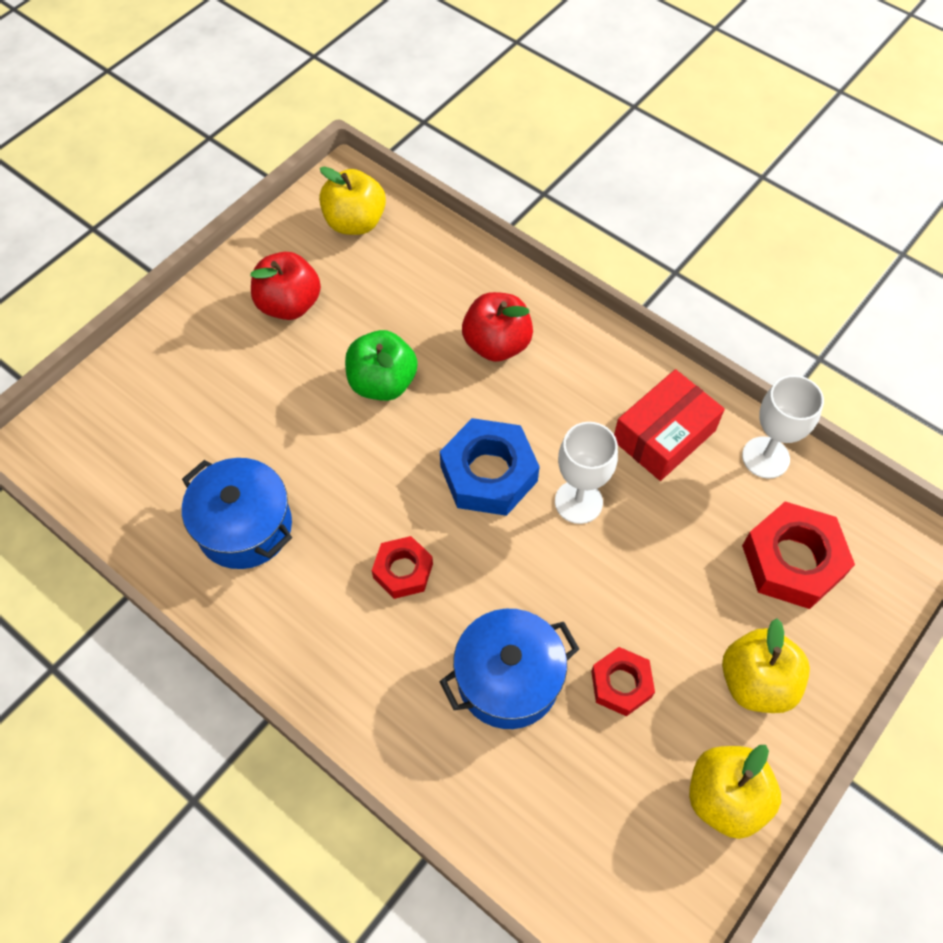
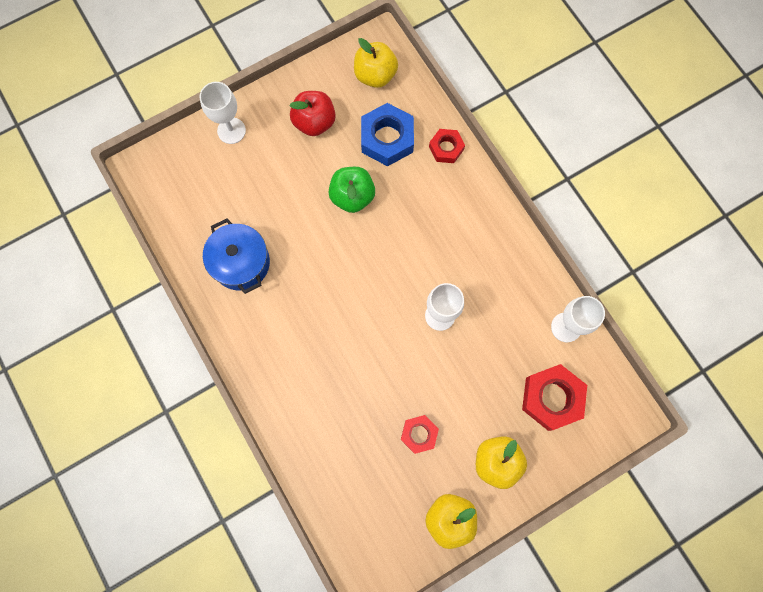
camera: 20 degrees right, 15 degrees up
red nut [372,536,433,599] -> red nut moved to [429,129,465,163]
blue pot [439,609,579,729] -> none
blue nut [440,418,540,516] -> blue nut moved to [361,103,414,166]
red apple [462,292,533,362] -> none
red box [614,369,725,481] -> none
none -> white goblet [199,82,246,144]

